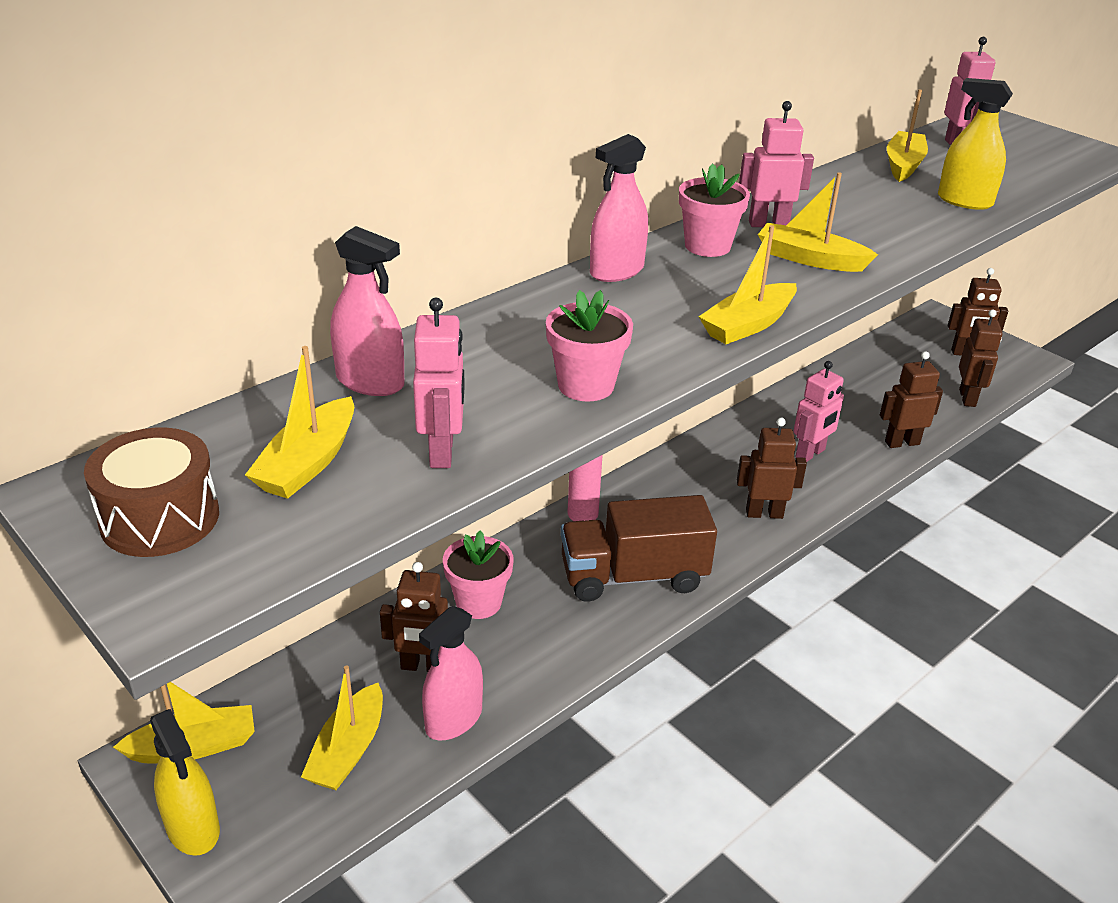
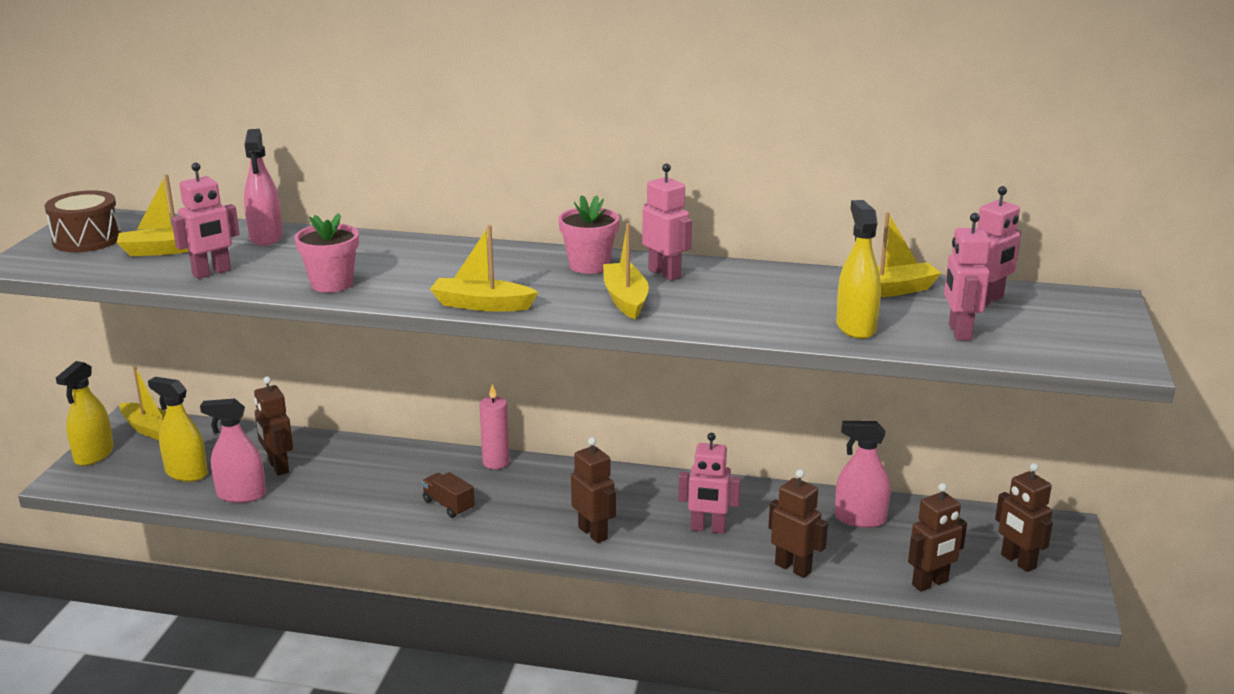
camera: 55 degrees right, 10 degrees down
yellow boat [301,665,383,790] -> yellow spray bottle [148,377,208,482]
pink flower pot [443,531,513,619] -> none
brown truck [561,495,717,602] -> brown truck [422,472,475,518], size x0.47
pink spray bottle [590,134,648,282] -> pink spray bottle moved to [835,421,890,528]
none -> pink robot [944,213,991,340]

